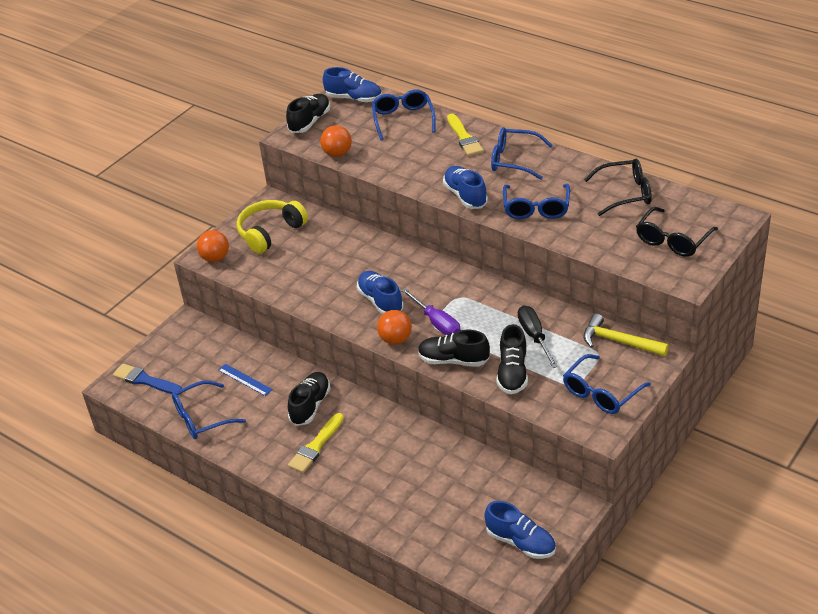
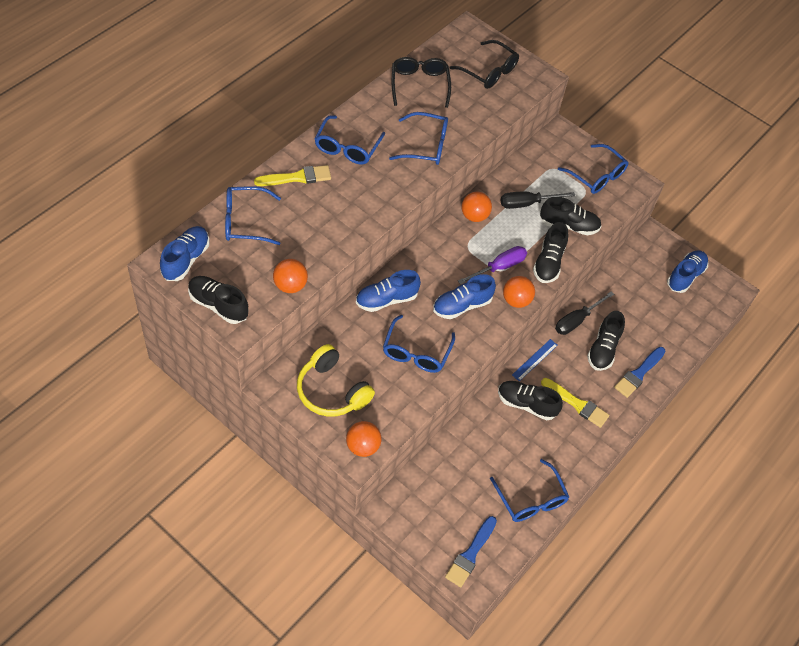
camera: 95 degrees left, 15 degrees up
blue ruler [218,364,273,396] -> blue ruler moved to [512,339,558,381]
blue shoe [443,166,488,209] -> blue shoe moved to [356,270,421,312]
yellow hammer [583,314,669,356] -> none
none -> blue glasses [383,315,455,373]
none -> orange ball [462,192,492,222]
none -> black screwdriver [555,291,614,335]
none -> black shoe [587,311,625,371]
none -> blue brush [614,347,666,398]

